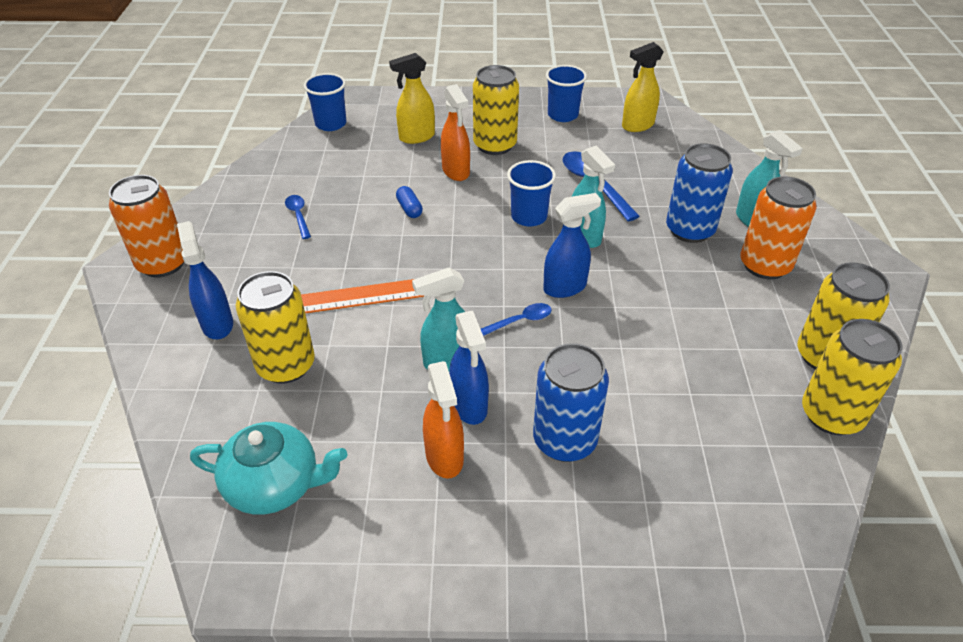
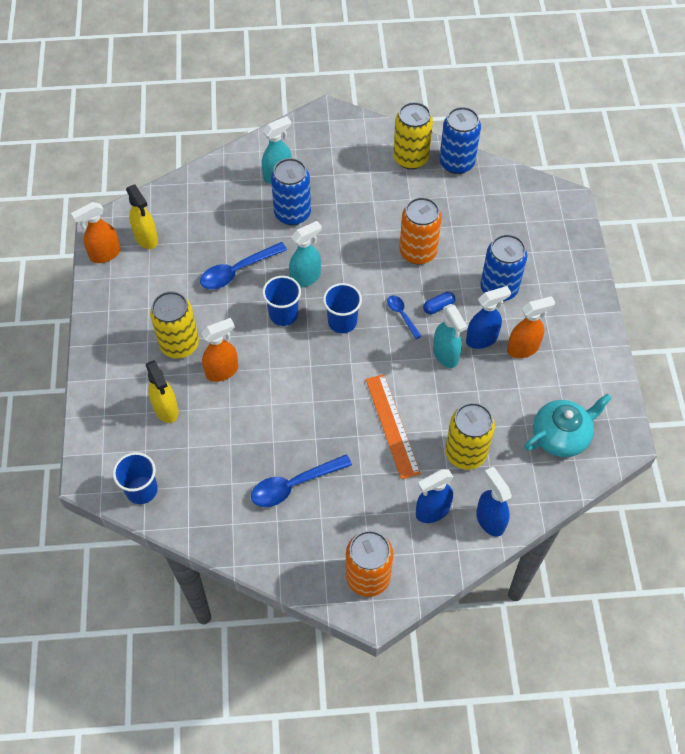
camera: 95 degrees left, 15 degrees up
turquoise teapot [190,422,347,515] -> turquoise teapot turned 60 degrees clockwise [525,394,612,457]
blue spoon [285,195,311,239] -> blue spoon [251,454,352,507], size x1.78
blue capsule [396,186,423,218] -> blue capsule moved to [423,292,455,314]
blue spray bottle [543,193,601,298] -> blue spray bottle moved to [476,467,512,537]
blue cup [546,65,587,122] -> blue cup moved to [323,283,362,333]
orange can [740,176,817,279] -> orange can moved to [399,197,442,265]
yellow can [802,319,903,435] -> blue can [439,107,481,174]
none -> orange spray bottle [71,202,121,263]

